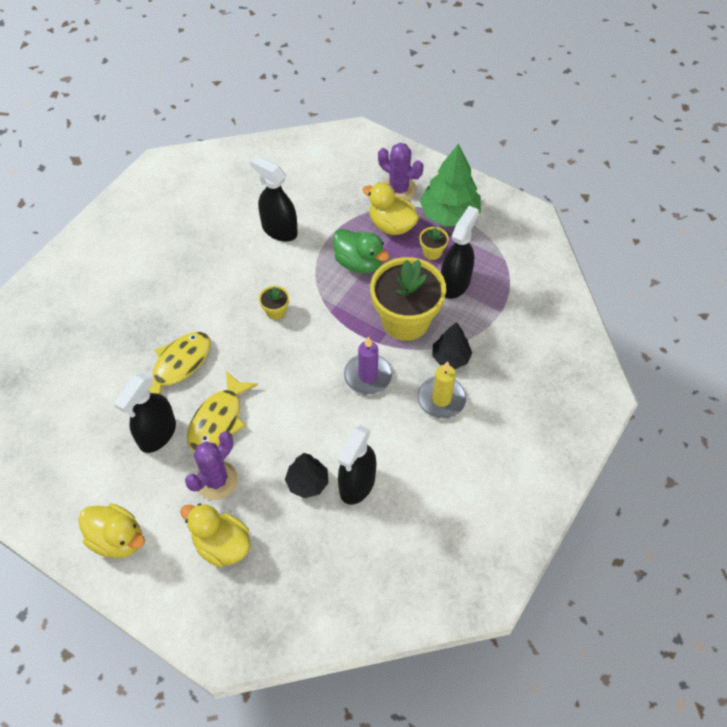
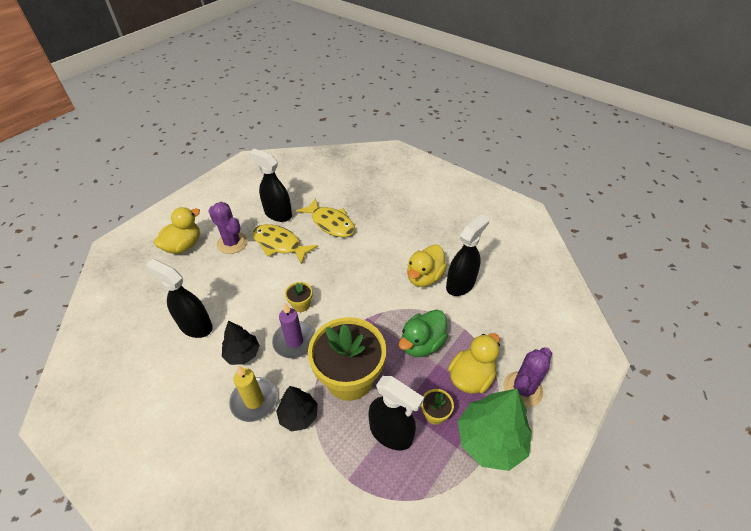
camera: 95 degrees right, 10 degrees down
yellow duck [78,504,145,558] -> yellow duck moved to [407,245,447,287]
yellow flower pot [259,286,289,320] -> yellow flower pot moved to [285,282,312,312]
black tree [285,453,329,498] -> black tree moved to [222,320,260,365]

